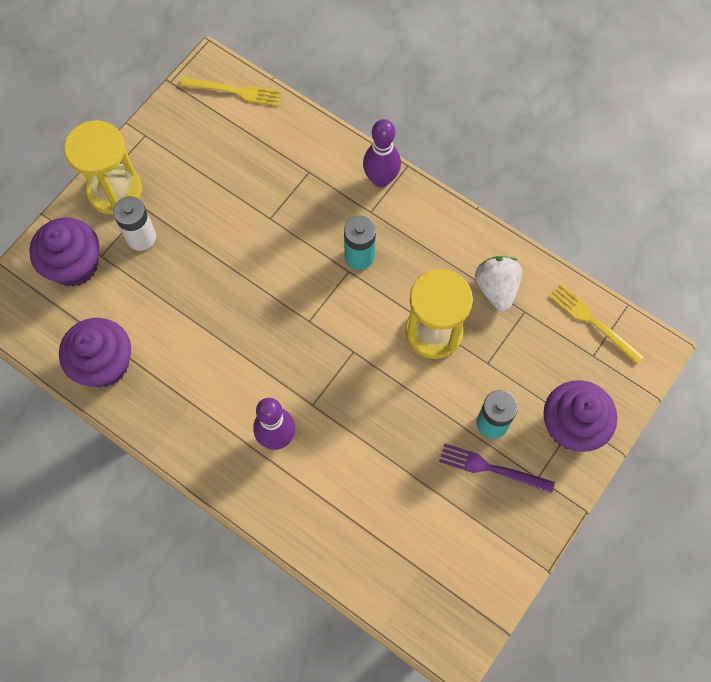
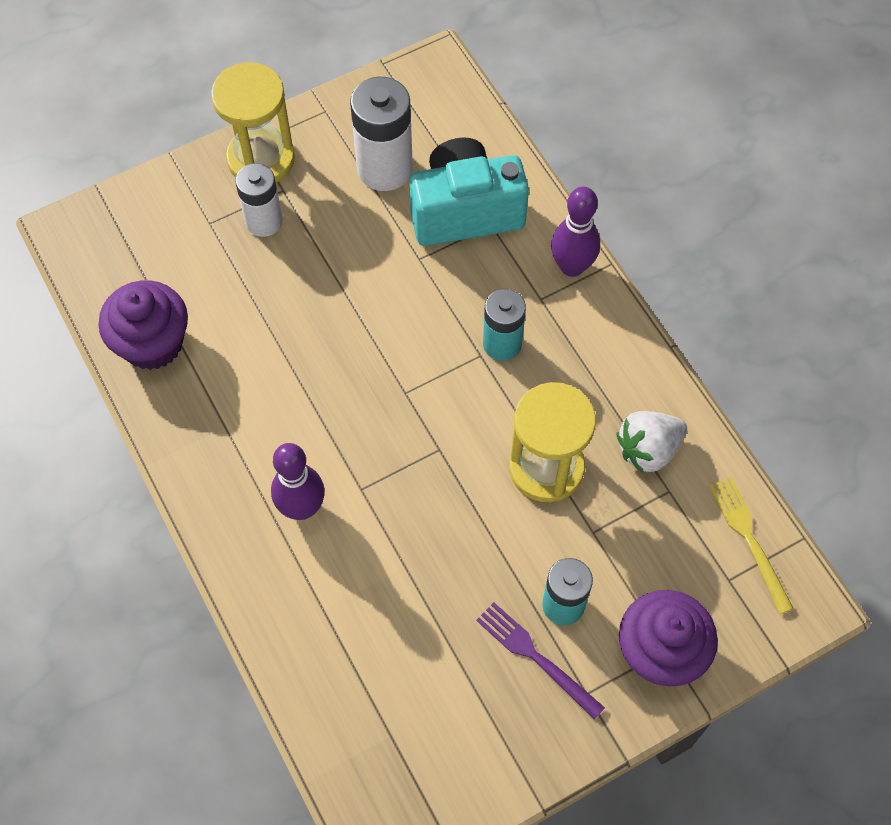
camera: 25 degrees right, 5 degrees down
purple cupcake [29,218,99,287] -> none
yellow fork [180,77,281,106] -> none
white strawberry [475,256,522,312] -> white strawberry turned 135 degrees counterclockwise [617,411,687,473]
none -> white battery [350,77,413,191]
none -> turquoise camera [409,137,529,246]

